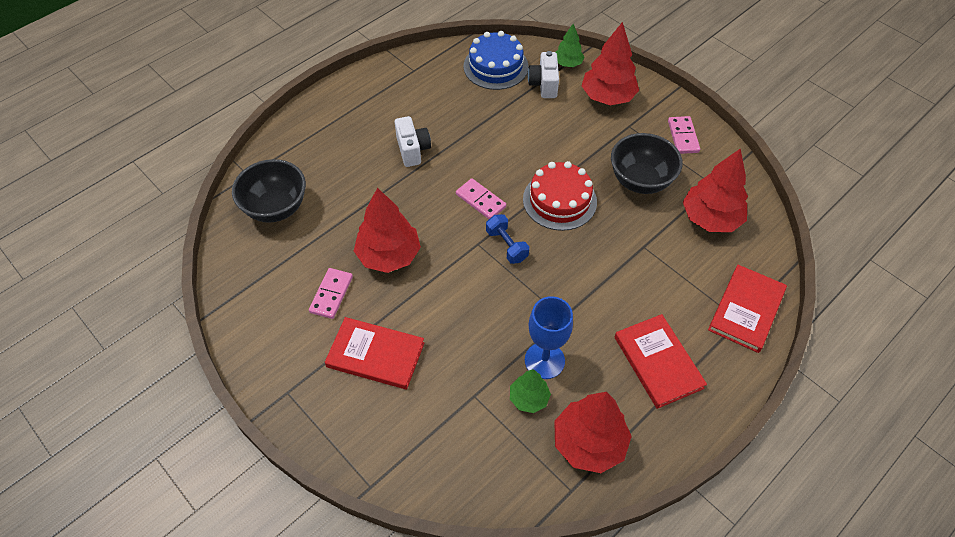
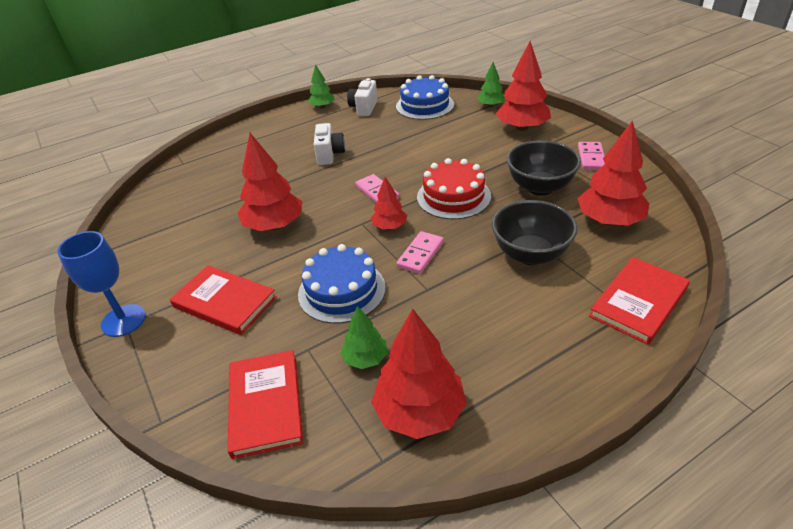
camera: 15 degrees right, 15 degrees down
black bowl [232,159,306,223] -> black bowl moved to [492,200,578,265]
pink domino [309,268,353,319] -> pink domino moved to [396,231,444,274]
blue dumbbell [486,214,529,264] -> red tree [371,177,407,229]
blue goblet [525,296,573,379] -> blue goblet moved to [57,231,146,337]
white camera [528,51,559,98] -> white camera moved to [347,78,378,116]
red book [615,314,707,409] -> red book moved to [228,350,303,459]
none -> blue cake [298,244,386,324]
none -> green tree [308,64,334,108]

